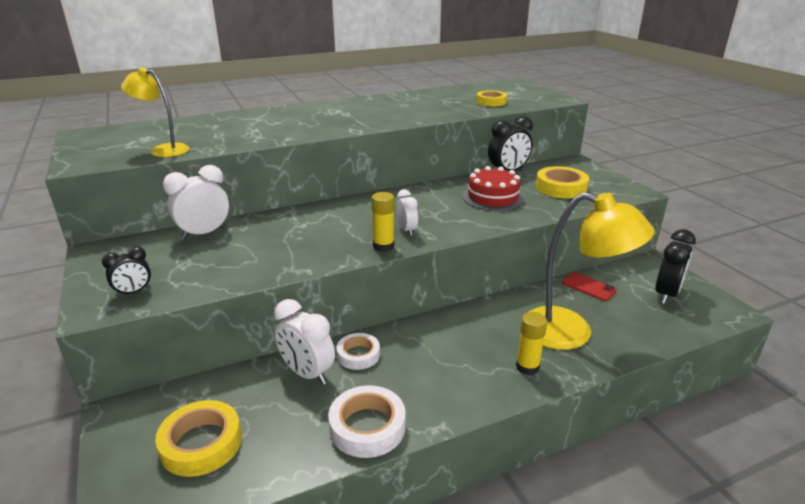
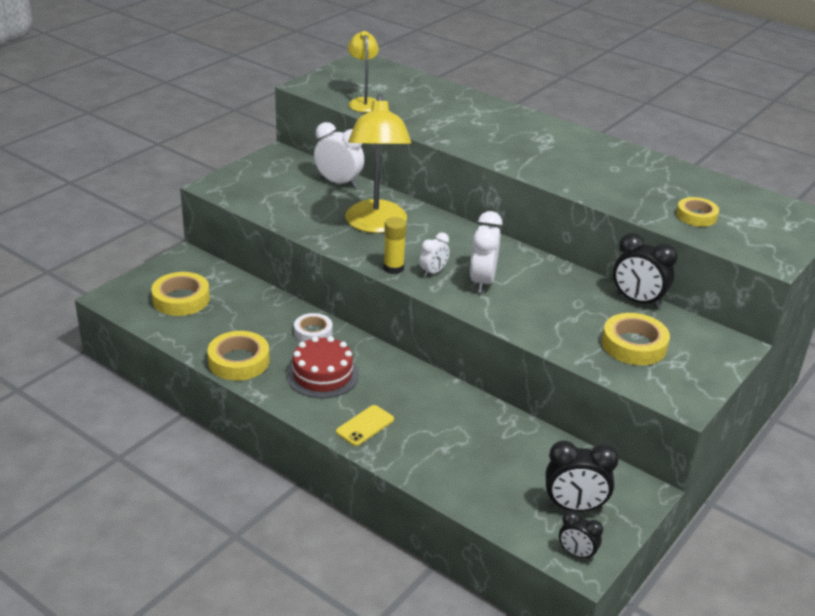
camera: 60 degrees right, 5 degrees up
black clock [102,246,151,297] -> black clock moved to [559,510,603,561]
white clock [274,299,335,385] -> white clock moved to [470,211,502,293]
white tape [328,385,406,458] -> yellow tape [207,331,270,381]
red cake [462,166,524,211] -> red cake moved to [287,336,359,398]
yellow glue stick [516,312,547,375] -> yellow phone [336,405,394,446]
yellow lamp [529,192,655,350] -> yellow lamp moved to [345,94,411,233]
red phone [562,272,617,301] -> none

